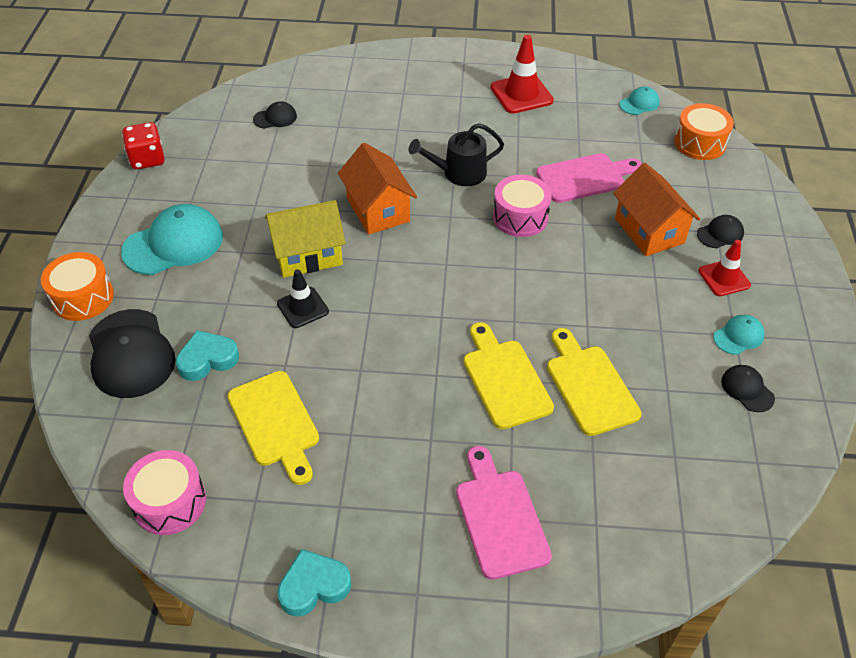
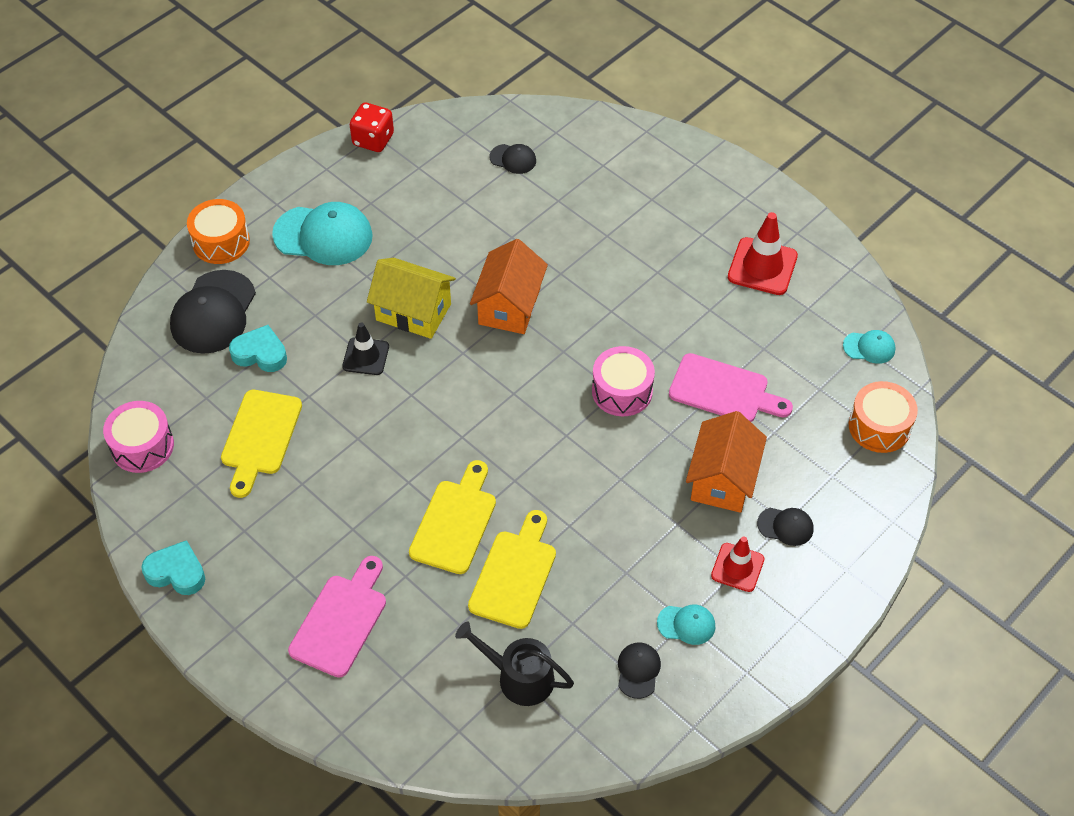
camera: 40 degrees right, 5 degrees up
black watering can [409,123,504,186] -> black watering can moved to [455,621,574,706]

